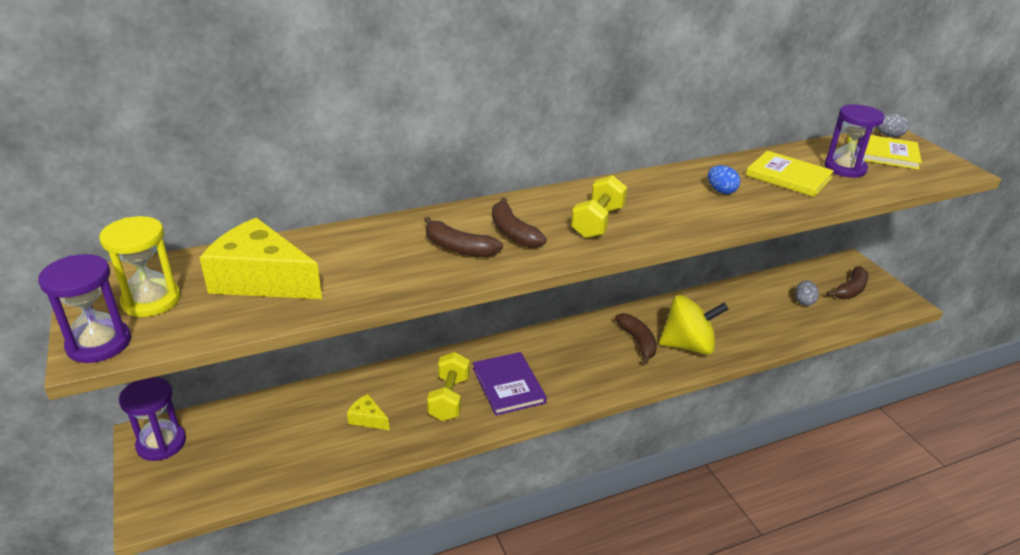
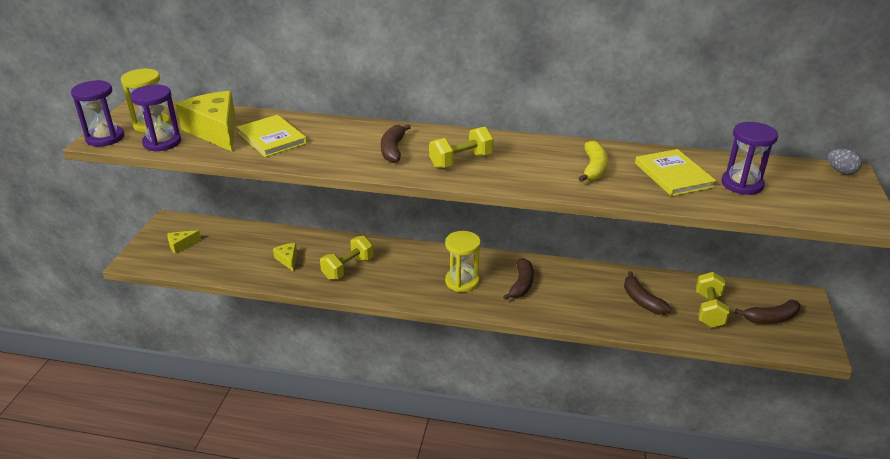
camera: 35 degrees right, 0 degrees up
purple hourglass [119,377,186,461] -> purple hourglass moved to [130,85,181,152]
brown banana [424,217,503,257] -> brown banana moved to [624,271,672,315]
purple book [473,352,547,415] -> none
yellow spinning top [659,295,729,355] -> none
blue egg [708,165,740,194] -> yellow banana [578,141,608,182]
grey egg [795,280,819,306] -> yellow dumbbell [696,272,730,328]
yellow book [847,134,922,170] -> yellow book moved to [237,115,307,157]
none -> yellow cheese [167,230,201,254]
none -> yellow hourglass [445,231,481,292]

